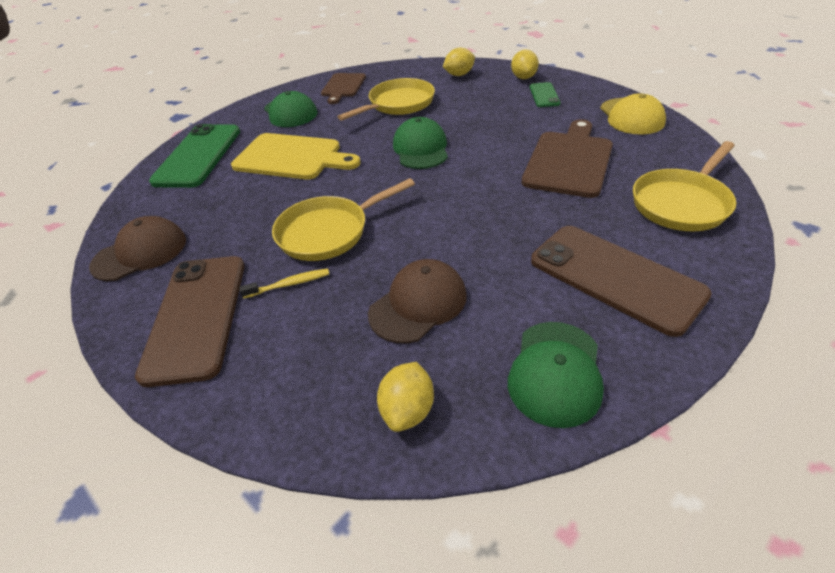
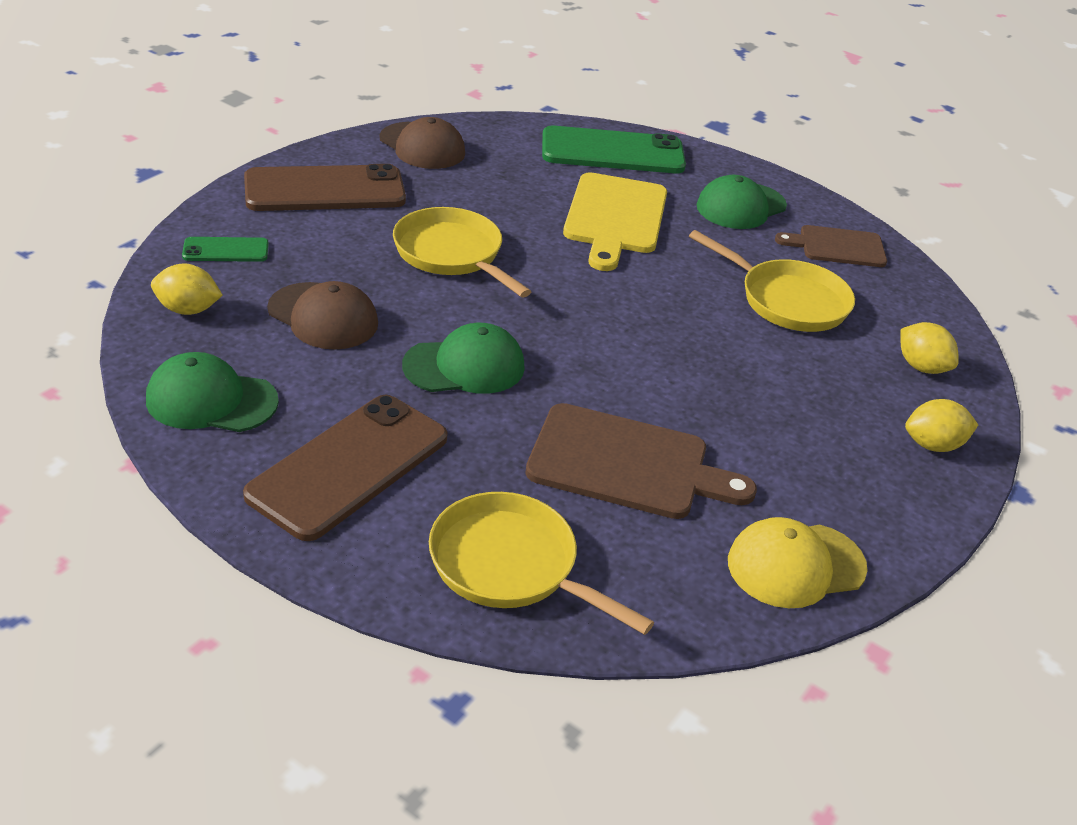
camera: 75 degrees right, 5 degrees down
yellow toothbrush [239,269,329,299] -> none
green cap [393,117,448,169] -> green cap moved to [402,323,525,394]
green phone [529,82,561,107] -> green phone moved to [182,237,269,262]

